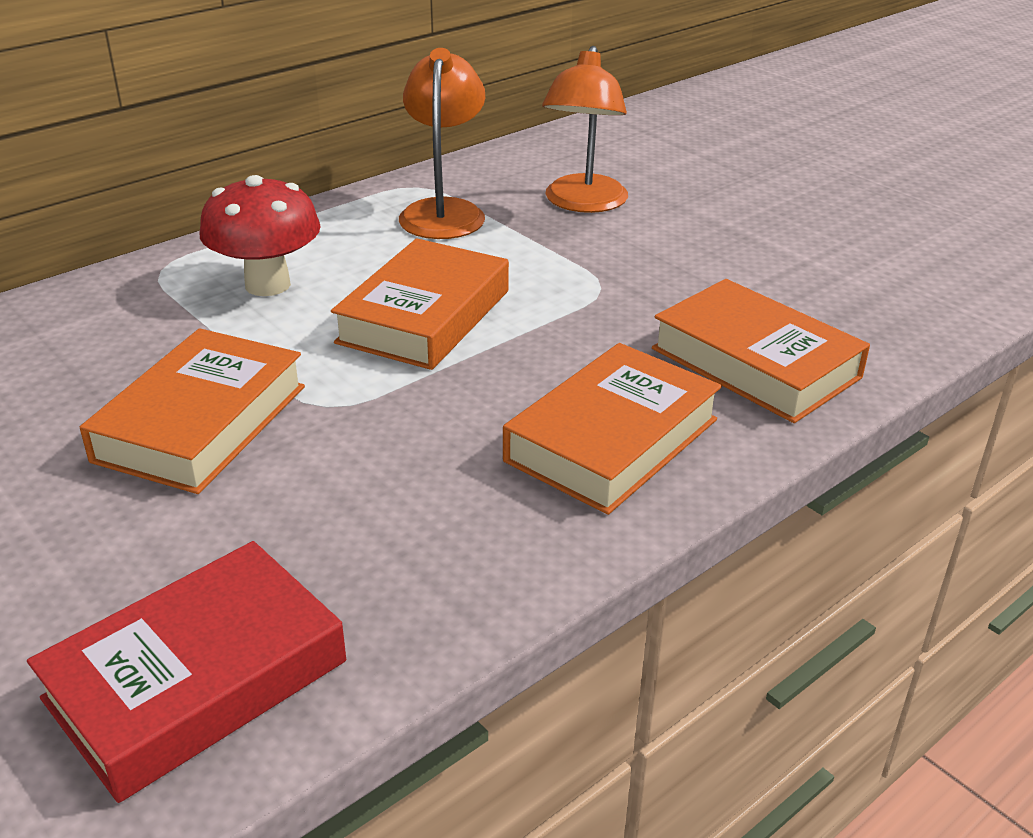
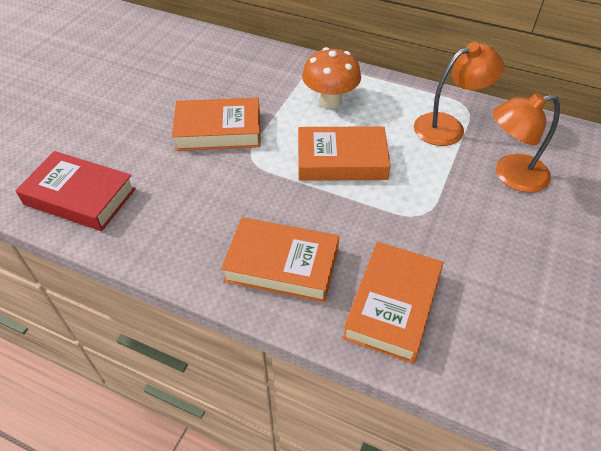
camera: 65 degrees right, 15 degrees up
red mushroom [199,175,321,296] -> orange mushroom [302,47,361,109]

